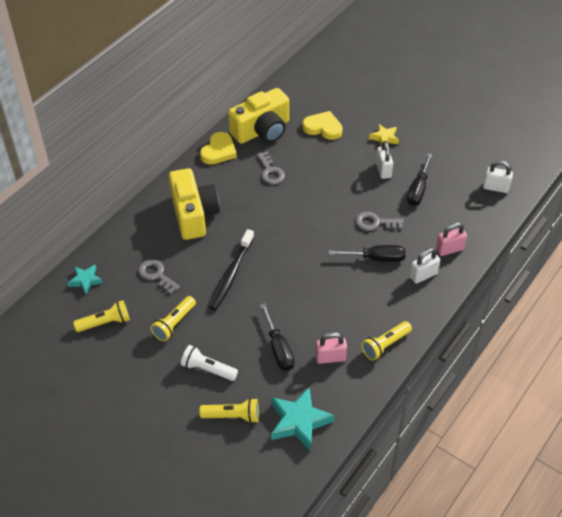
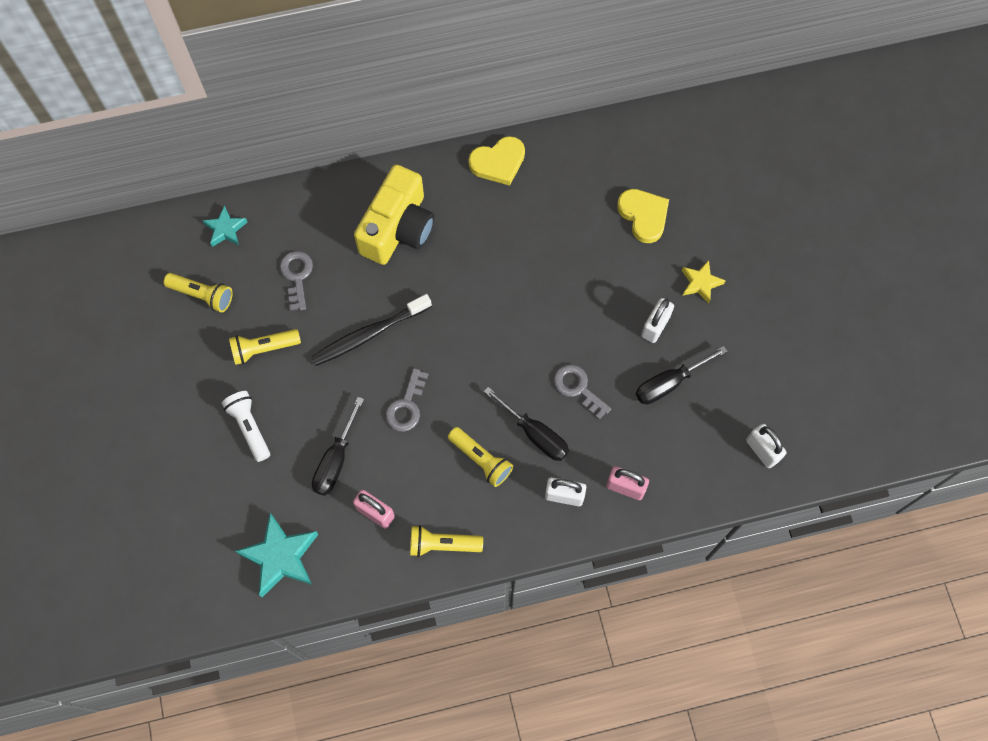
camera: 40 degrees right, 20 degrees up
yellow flashlight [200,398,259,423] -> yellow flashlight moved to [448,427,513,487]
yellow camera [228,88,289,144] -> none
grey key [257,151,285,184] -> grey key moved to [385,368,429,432]

